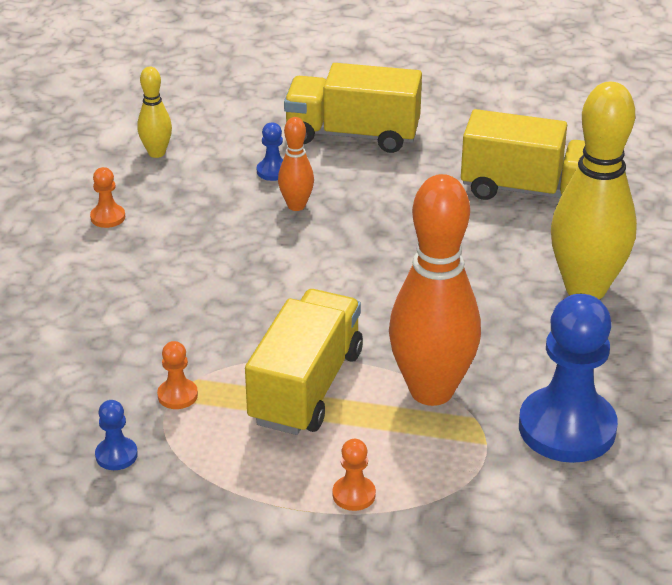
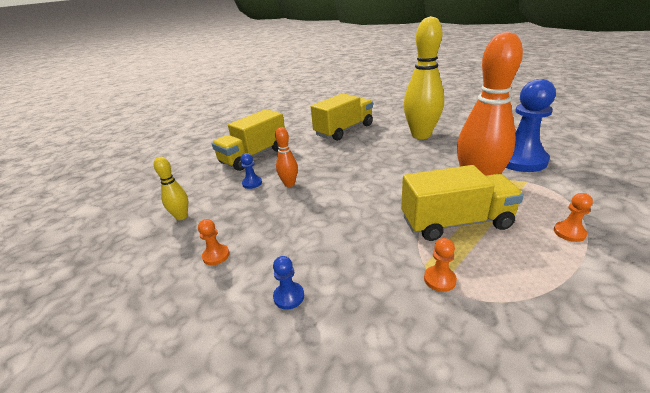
camera: 55 degrees left, 5 degrees down
blue pawn [95,400,138,470] -> blue pawn moved to [273,256,304,310]
yellow truck [245,289,363,435] -> yellow truck turned 120 degrees clockwise [401,165,524,241]

